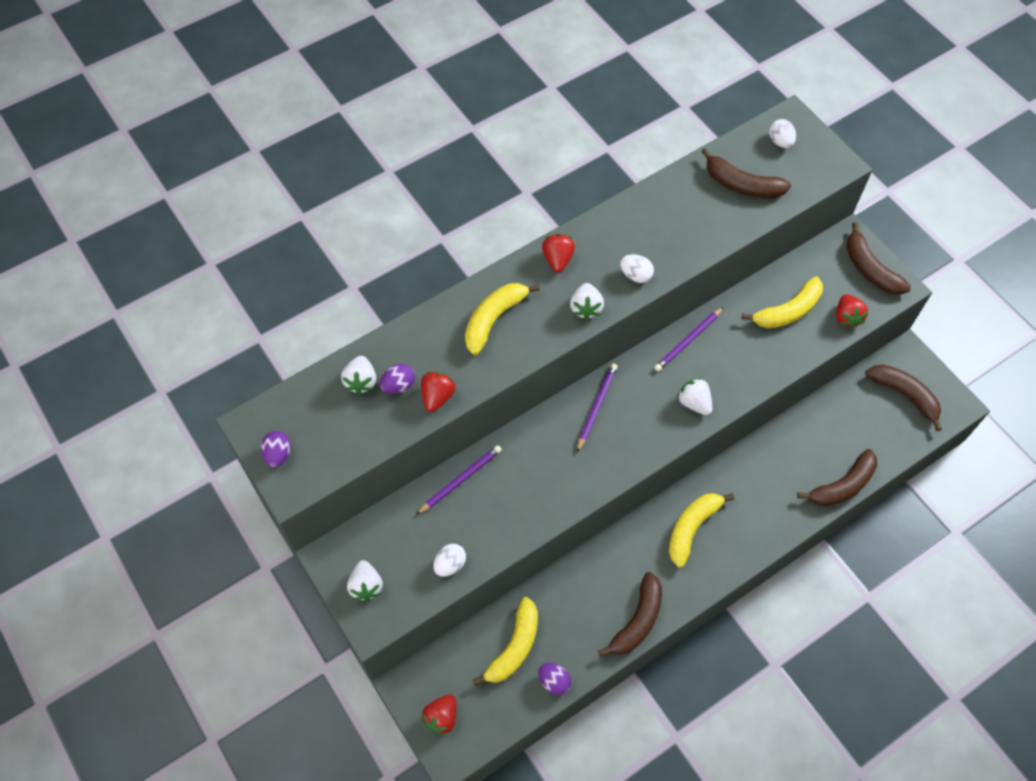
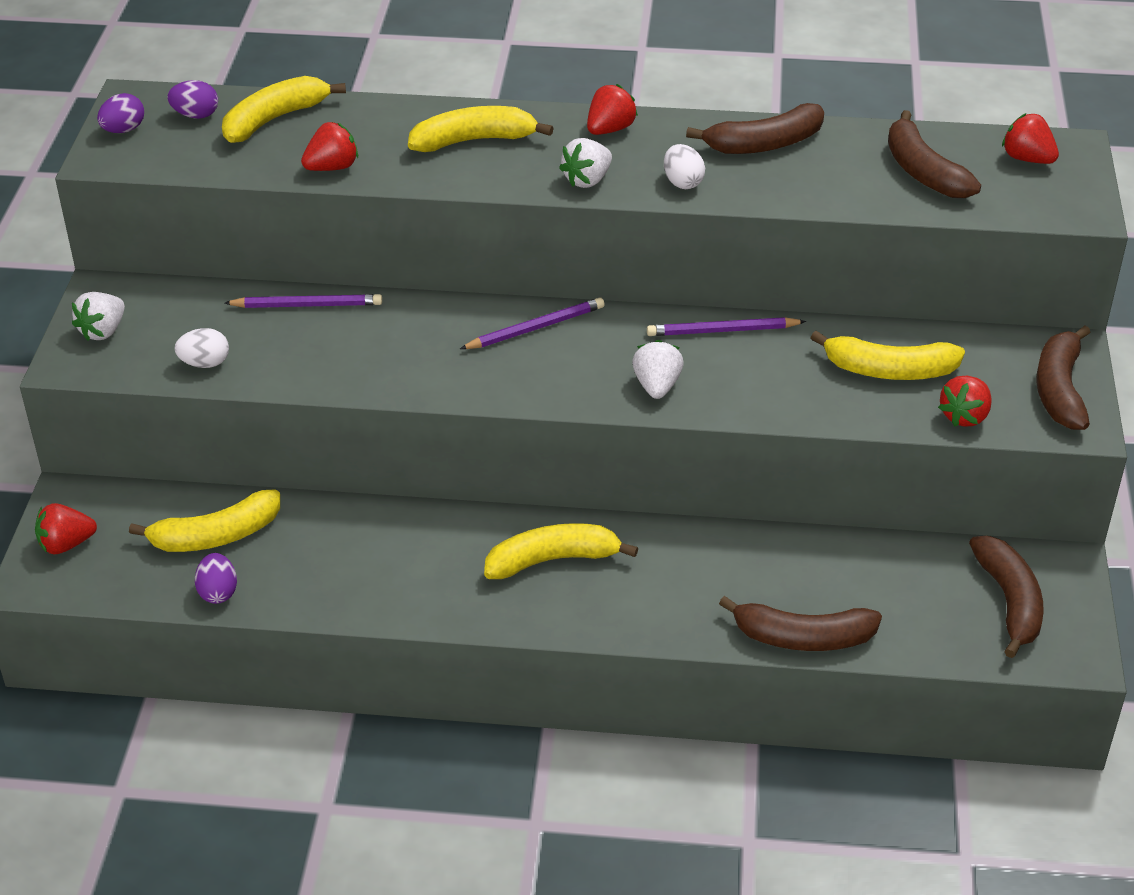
camera: 40 degrees right, 20 degrees down
white strawberry [341,356,377,395] -> yellow banana [222,76,346,143]
purple egg [380,364,415,394] -> purple egg moved to [168,80,218,119]
brown banana [598,572,662,657] -> brown banana moved to [686,103,824,154]
white egg [769,119,796,148] -> red strawberry [1002,113,1059,164]

